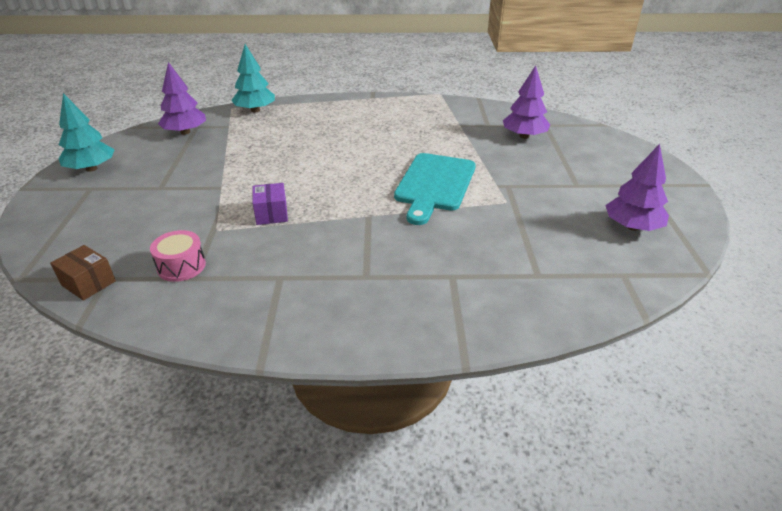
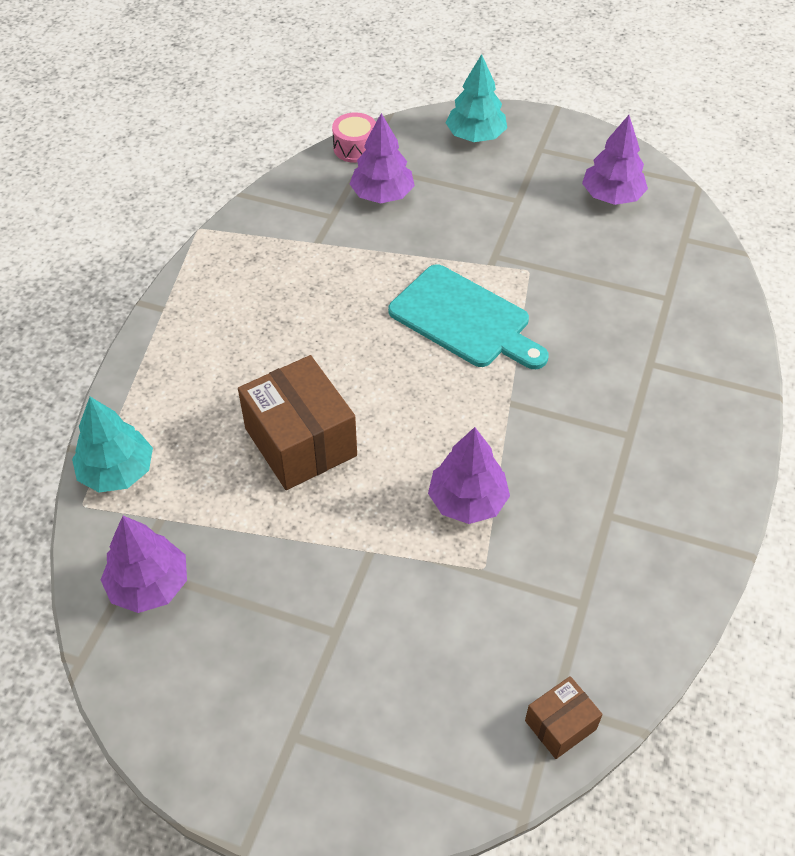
camera: 70 degrees left, 15 degrees up
turquoise tree [59,93,115,172] -> turquoise tree moved to [446,54,507,142]
pink drum [150,230,206,282] -> pink drum moved to [332,112,376,163]
purple box [253,183,288,225] -> purple tree [428,427,510,524]
none -> brown box [238,355,357,490]

